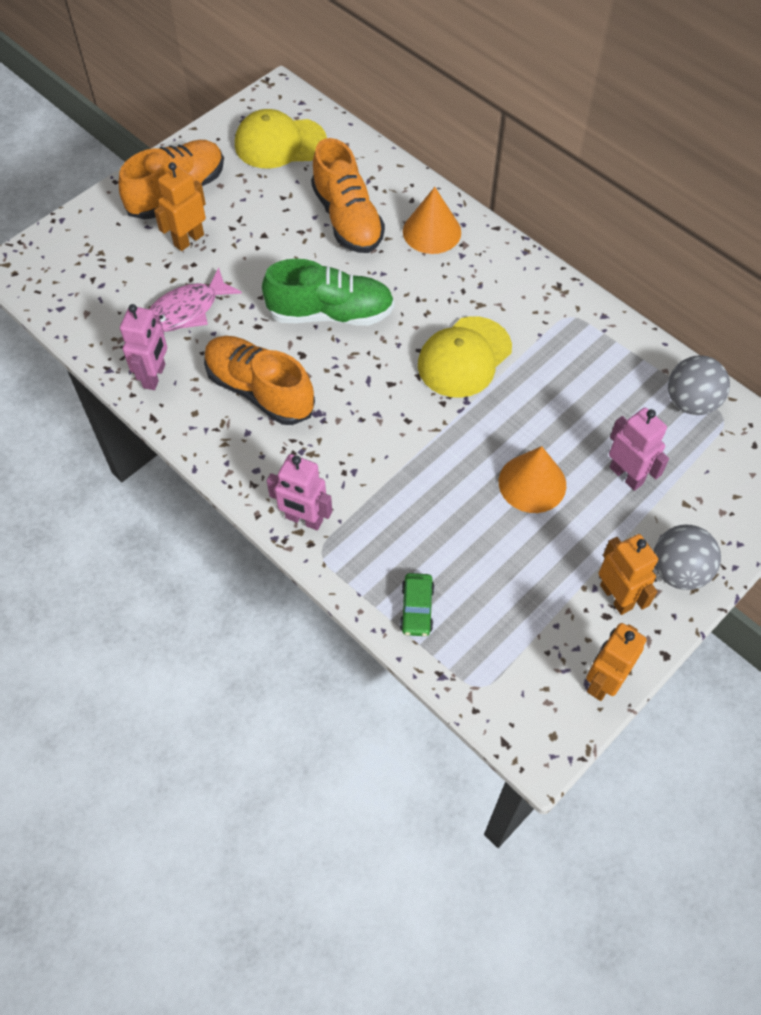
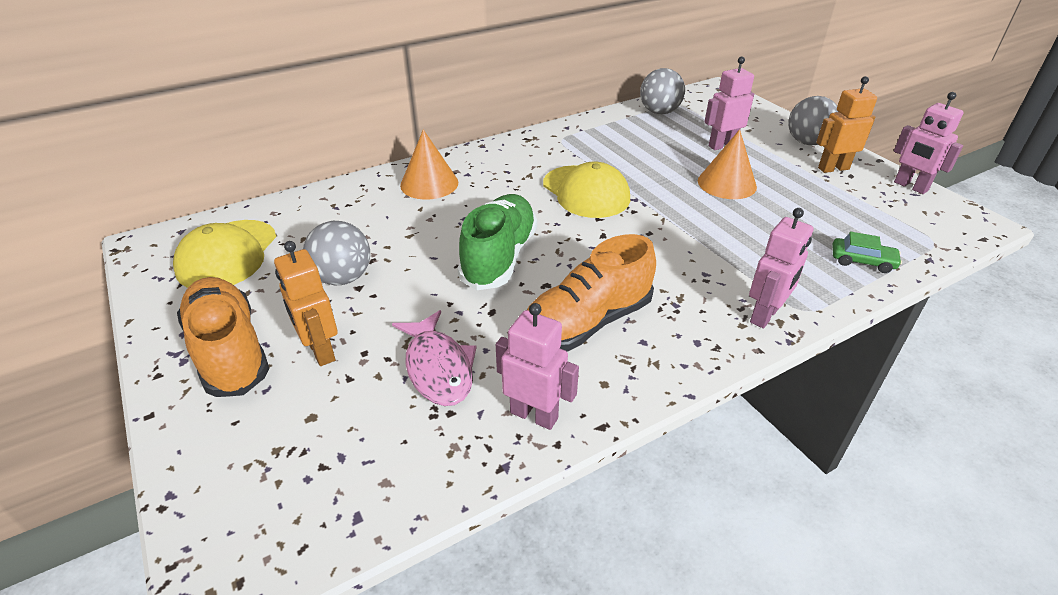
camera: 75 degrees left, 20 degrees down
orange shoe [311,138,385,253] -> none
orange robot [586,623,647,701] -> pink robot [894,92,964,194]
none -> grey ball [303,221,370,285]

